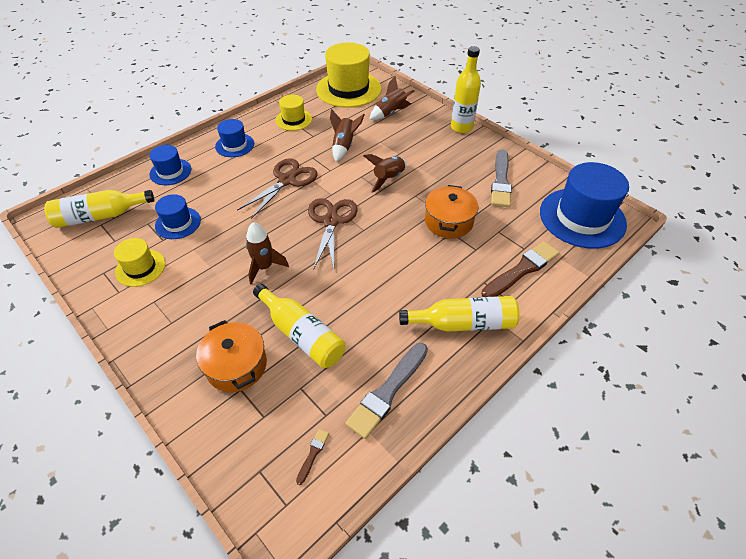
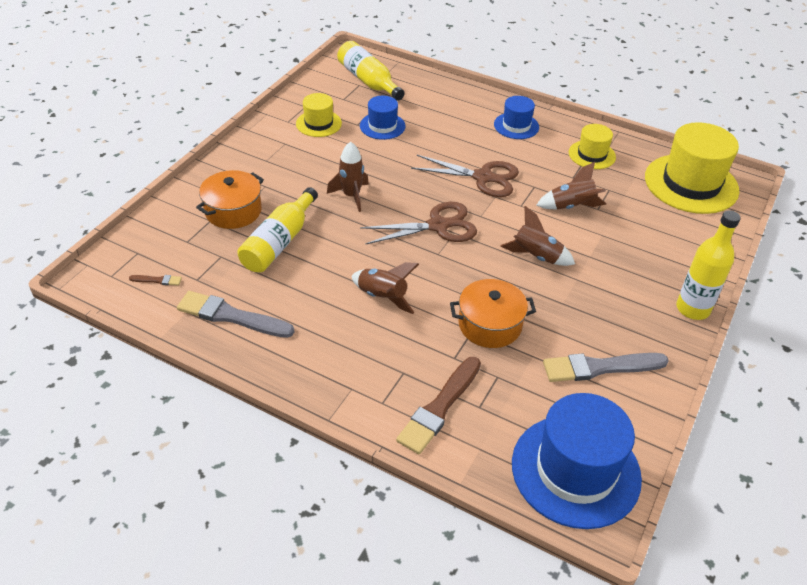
camera: 70 degrees right, 5 degrees down
blue hat [149,145,191,185] -> none
brown rocket [369,76,414,120] -> brown rocket moved to [351,262,419,314]
yellow bottle [399,296,520,332] -> none
brown brush [481,241,559,297] -> brown brush turned 90 degrees clockwise [396,357,481,454]

